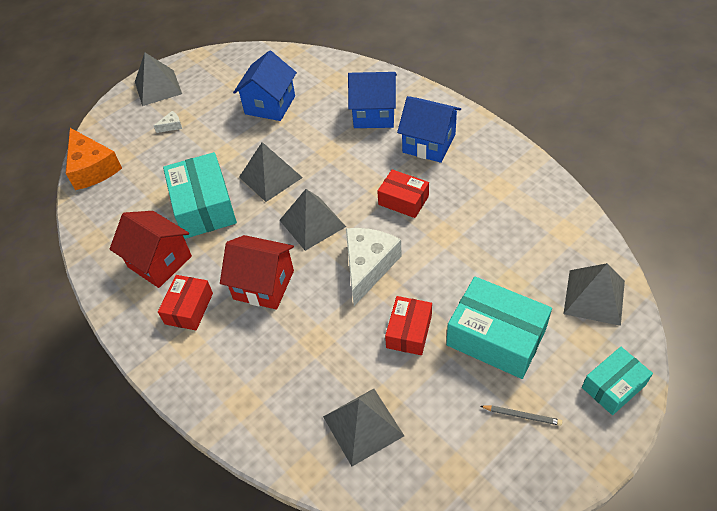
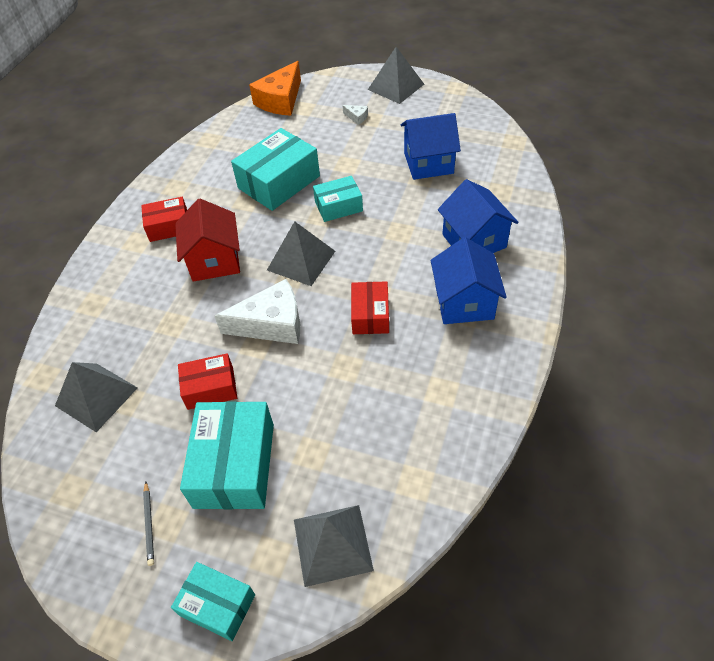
camera: 60 degrees right, 0 degrees up
red house [110,211,192,288] -> none
grey pyramid [239,142,303,202] -> turquoise box [313,176,363,222]

